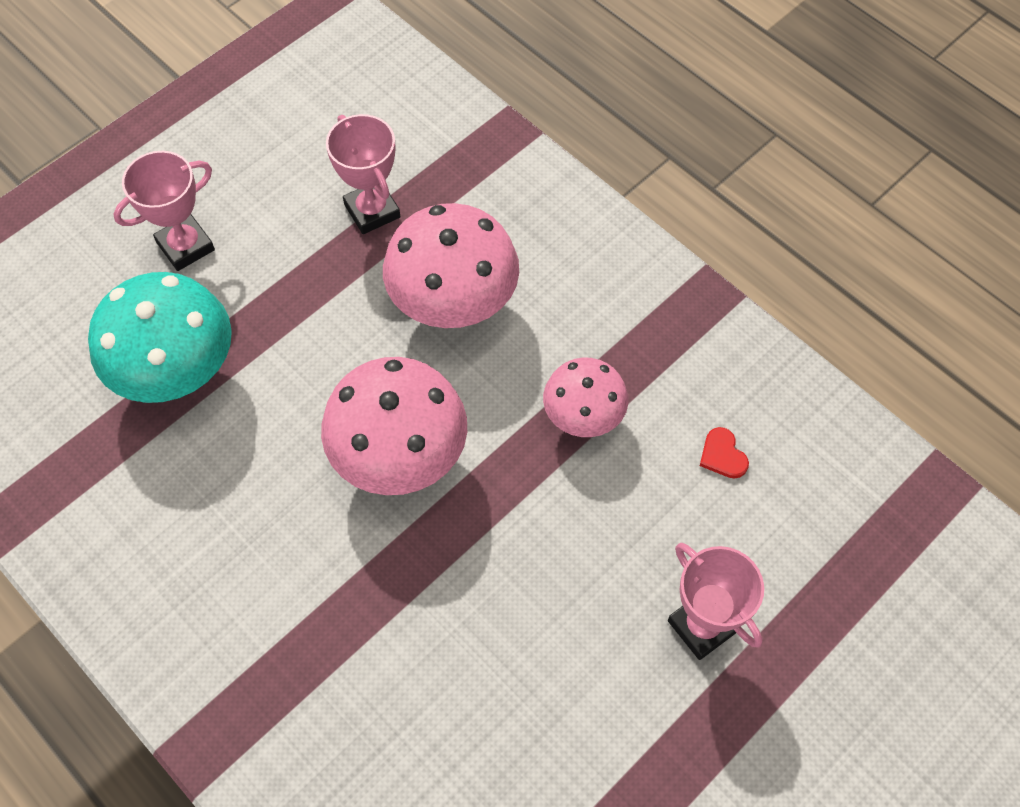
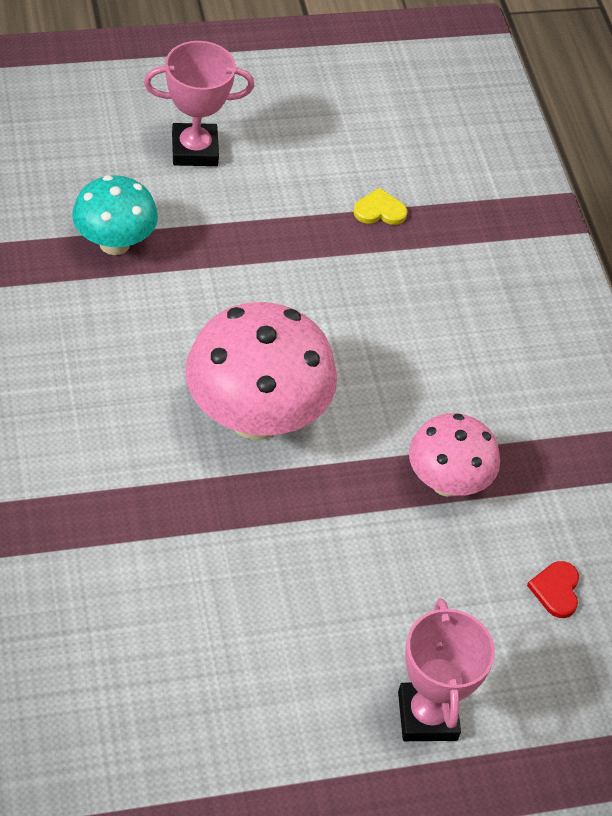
camera: 25 degrees right, 10 degrees down
turquoise mushroom [88,272,232,403] -> turquoise mushroom [72,175,158,255], size x0.61
pink trophy [326,114,401,234] -> yellow heart [353,188,407,225]
pink mushroom [383,203,519,328] -> none

